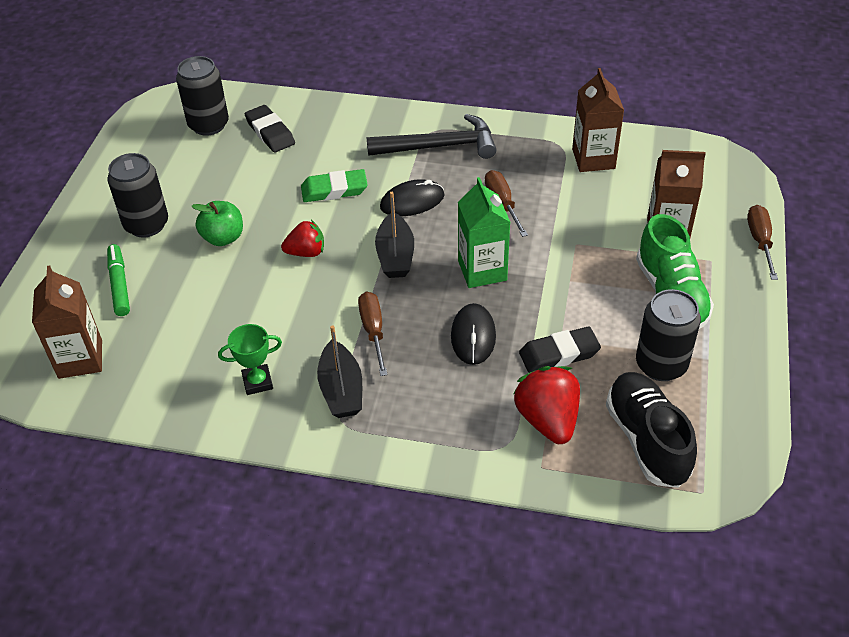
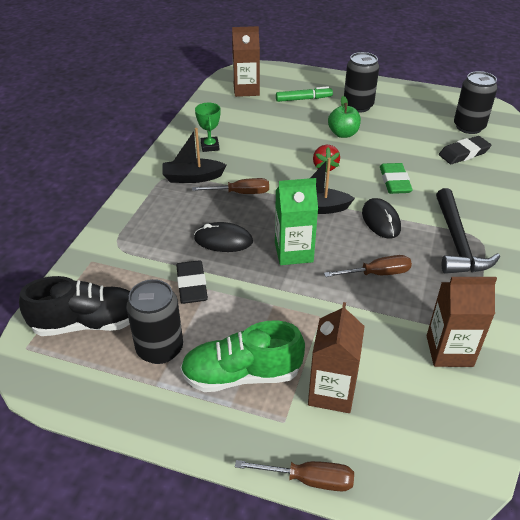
camera: 95 degrees right, 5 degrees down
red strawberry [513,366,580,444] -> none

